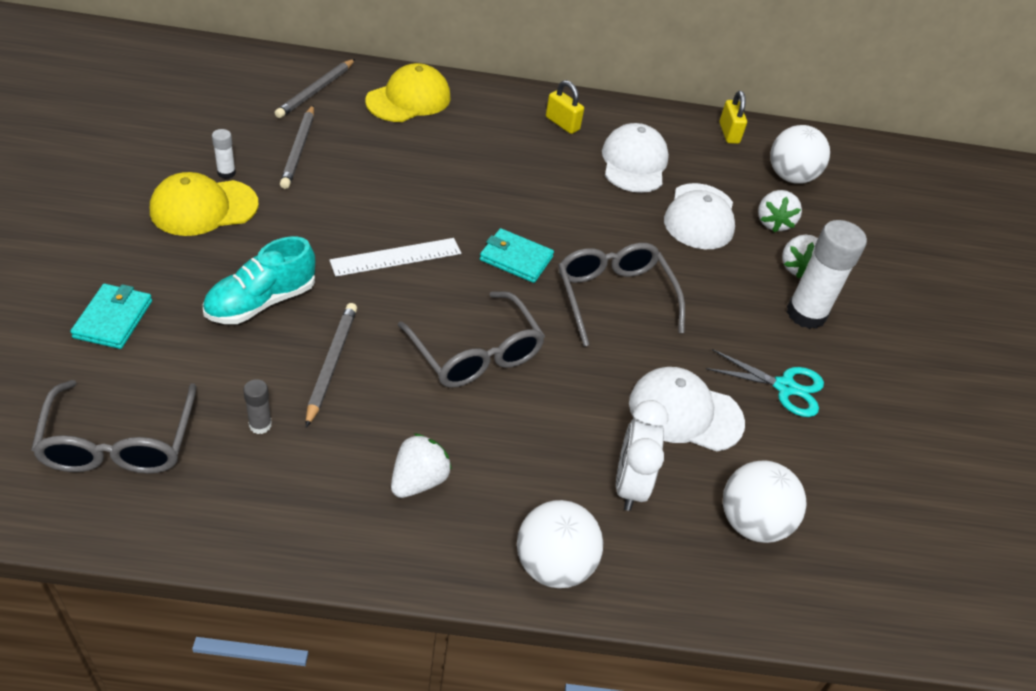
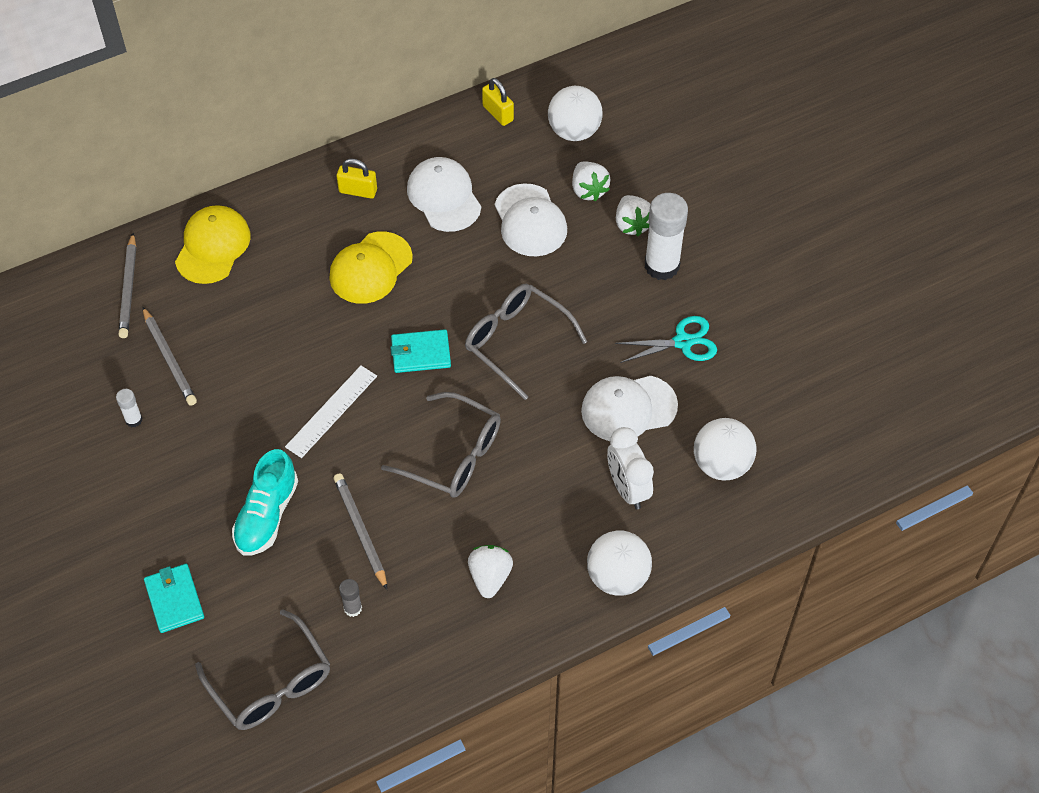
camera: 25 degrees left, 10 degrees up
yellow cap [150,172,259,236] -> yellow cap moved to [329,232,413,304]

